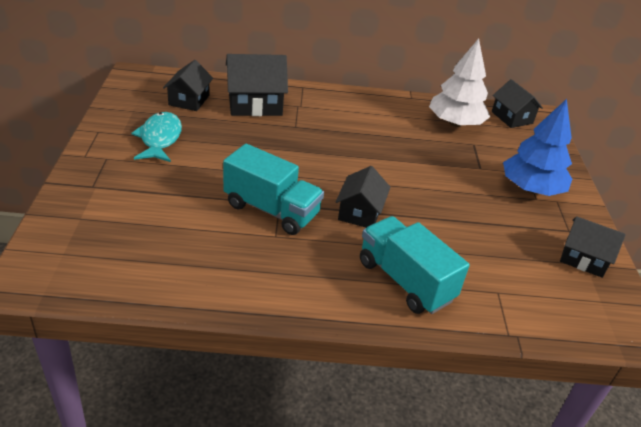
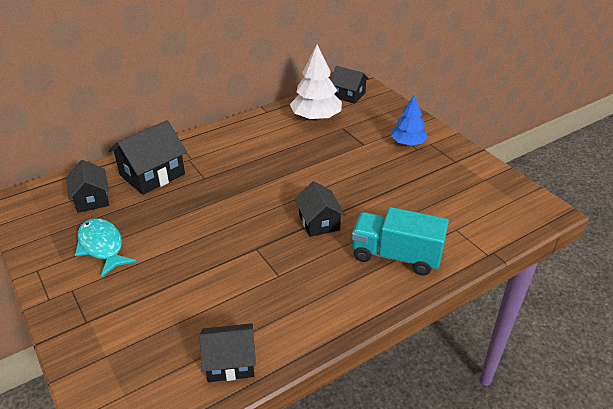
camera: 30 degrees left, 0 degrees up
turquoise truck [223,144,324,235] -> none
blue tree [503,99,572,196] -> blue tree [391,94,428,146], size x0.66
black house [560,216,626,278] -> black house moved to [199,323,256,382]

